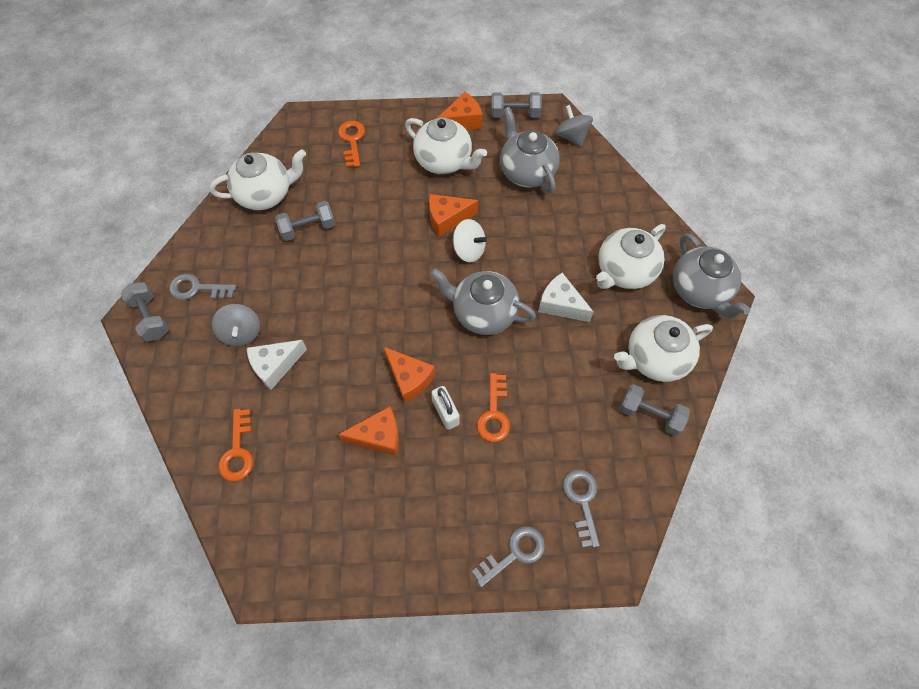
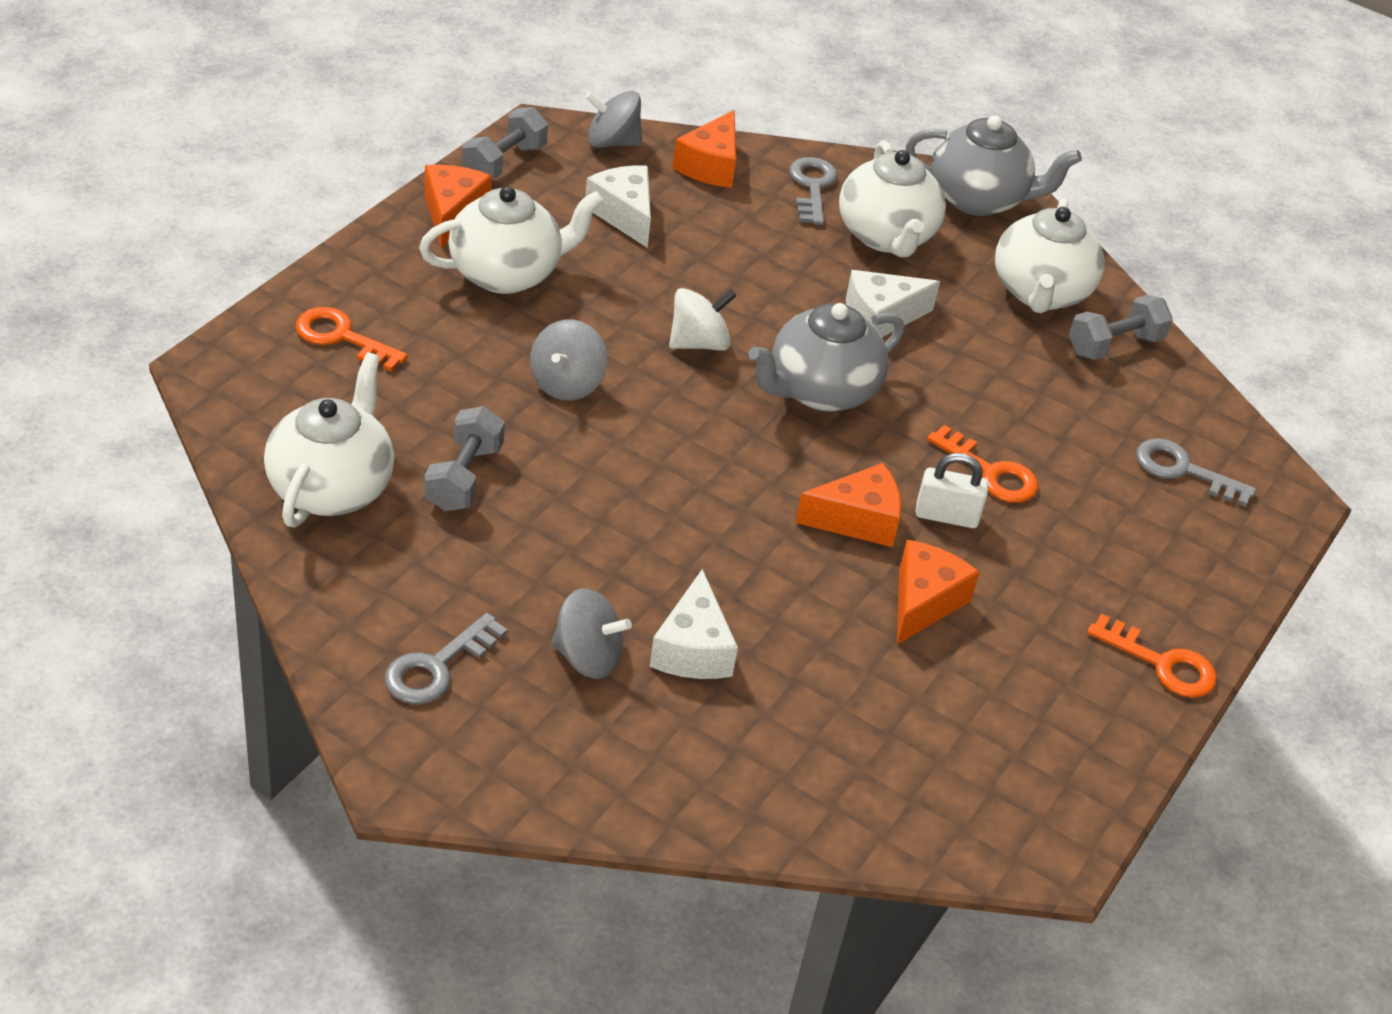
camera: 60 degrees left, 20 degrees down
grey dumbbell [121,282,169,342] -> none
orange key [219,409,253,481] -> orange key moved to [1087,614,1217,698]
orange cheese [429,194,478,237] -> orange cheese moved to [673,110,736,188]
grey key [472,526,545,587] -> grey key moved to [789,157,837,225]
grey teapot [500,107,560,193] -> white cheese [585,165,651,248]
none -> grey spinning top [530,320,607,400]

